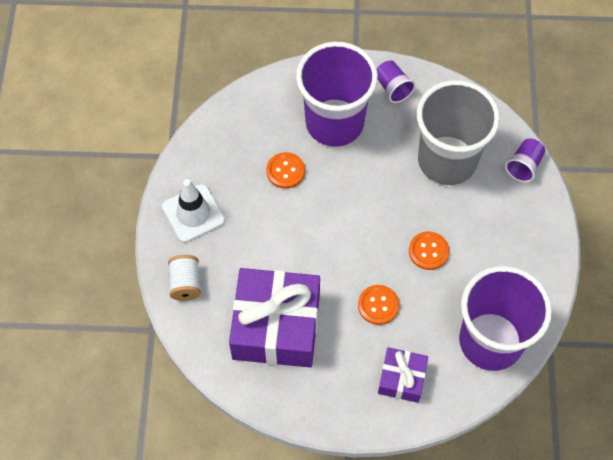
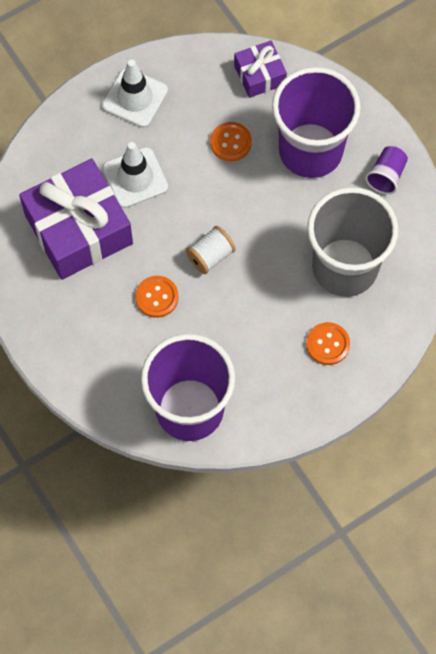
camera: 55 degrees right, 5 degrees up
white spool [168,255,201,301] -> white spool moved to [186,226,236,274]
purple gift [378,347,428,403] -> purple gift moved to [234,41,287,98]
orange button [409,231,449,270] -> orange button moved to [306,322,350,365]
purple cup [505,138,545,182] -> none
none -> white traffic cone [103,142,168,208]

